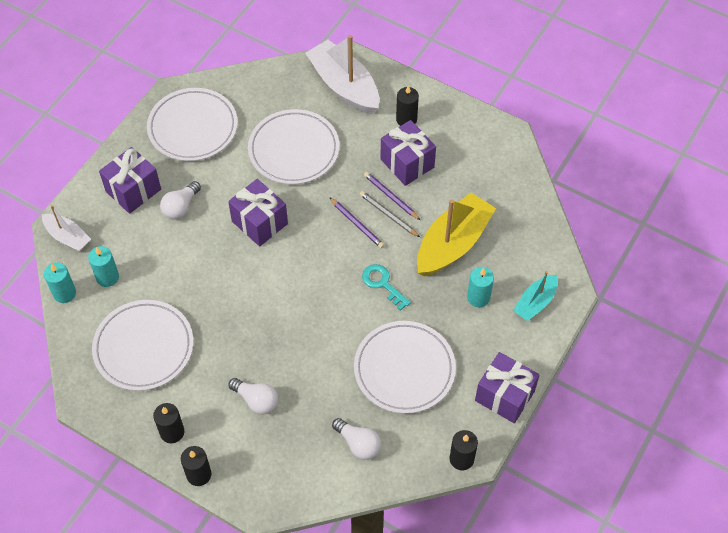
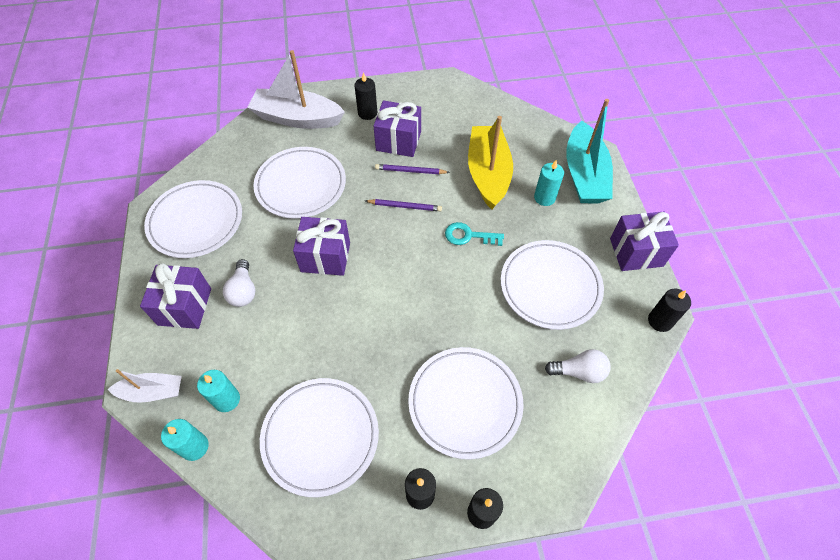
camera: 40 degrees left, 0 degrees up
white light bulb [228,378,278,415] -> white plate [408,347,524,460]
grey pencil [360,191,420,237] -> none
turquoise boat [513,271,558,321] -> turquoise boat [566,99,613,203], size x1.80

